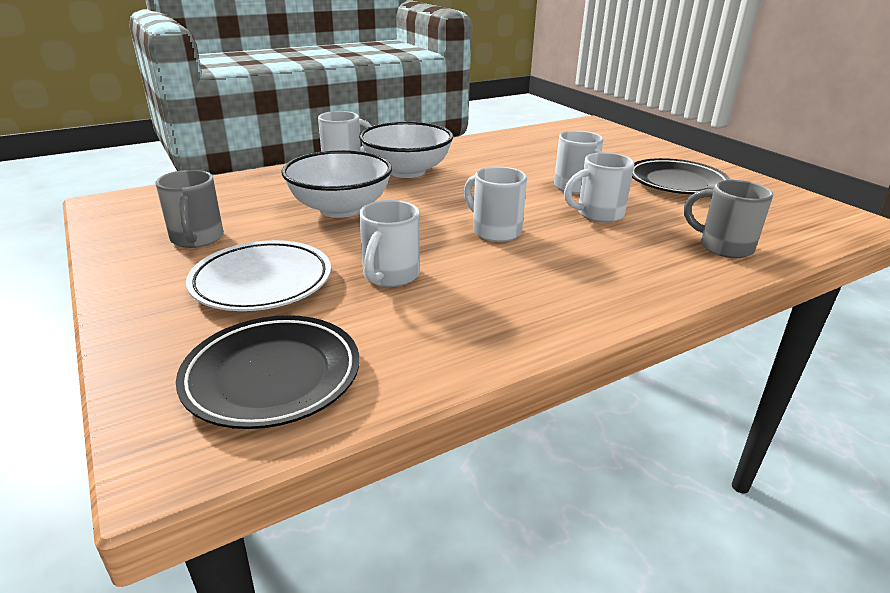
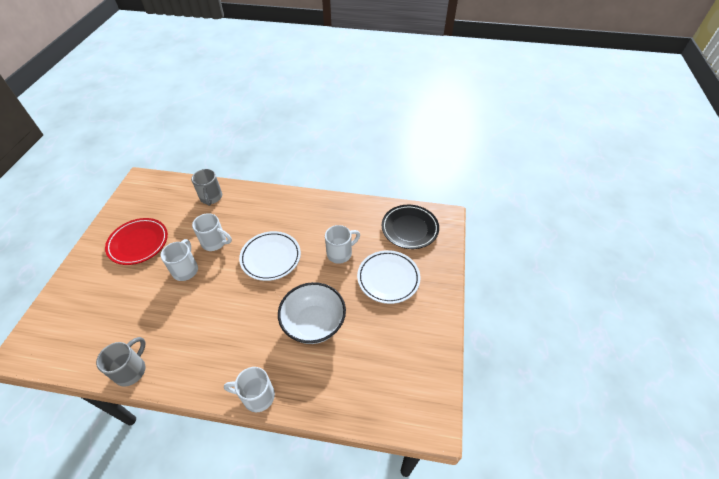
camera: 140 degrees left, 20 degrees up
grey mug [156,170,224,248] -> grey mug moved to [96,337,146,387]
white bowl [359,122,453,178] -> none
white mug [464,166,527,242] -> white plate [239,231,301,281]
black plate [632,158,731,194] -> red plate [105,218,168,265]

